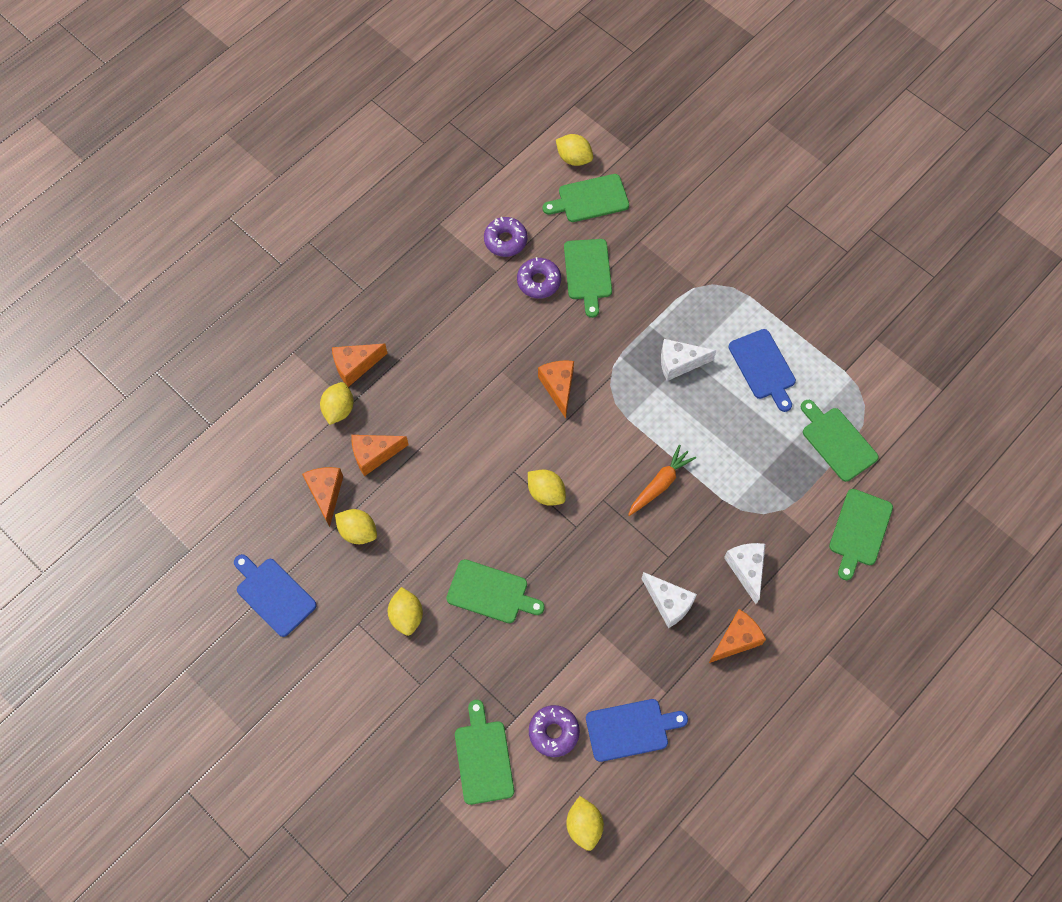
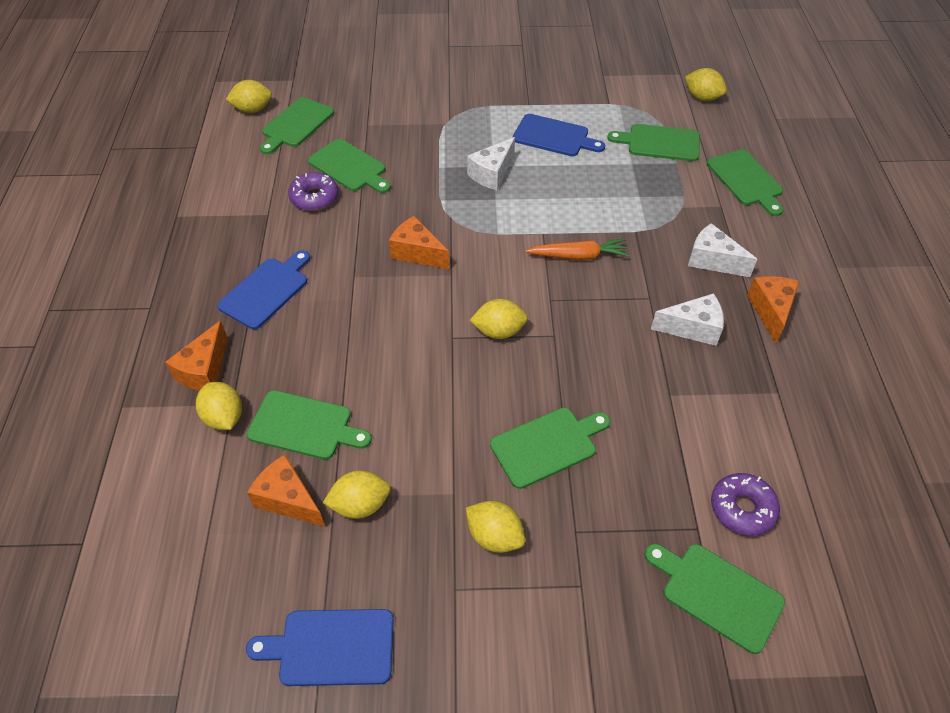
camera: 45 degrees left, 15 degrees down
orange cheese [352,435,409,476] -> green cutting board [246,390,372,460]
purple donut [484,217,528,257] -> none
yellow lemon [566,796,604,851] -> yellow lemon moved to [685,68,727,101]
blue cutting board [586,699,688,762] -> blue cutting board moved to [217,250,310,329]
orange carrot [628,445,696,516] -> orange carrot turned 90 degrees clockwise [525,239,629,260]

